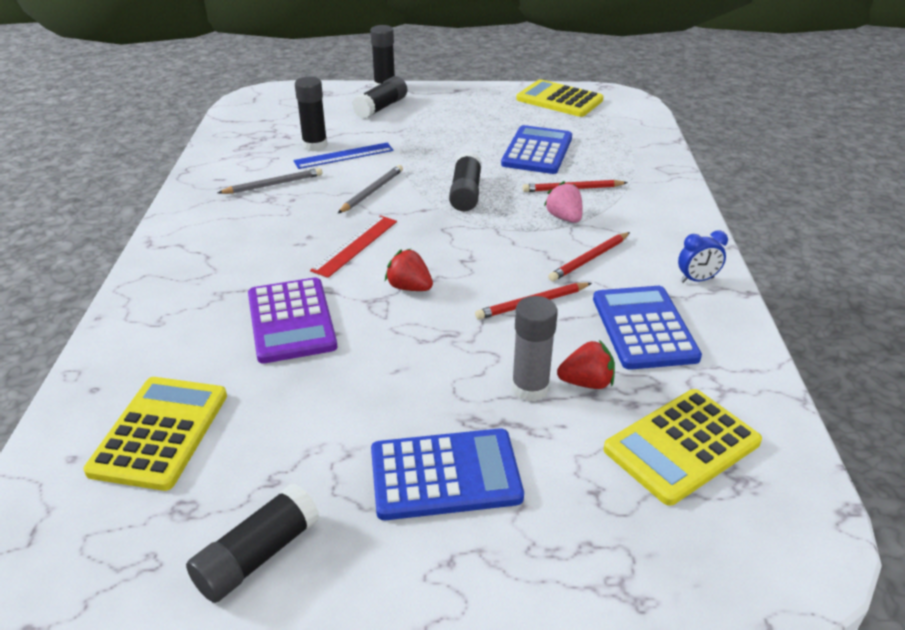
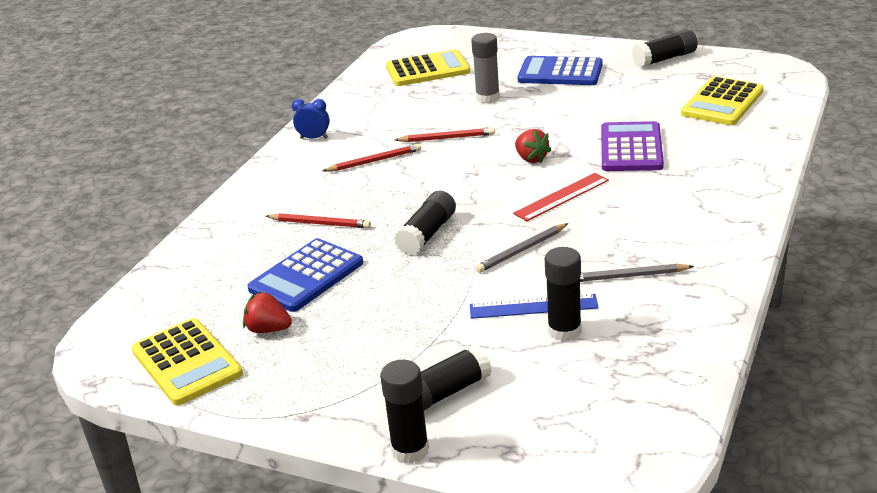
camera: 155 degrees left, 5 degrees down
pink strawberry [544,181,583,223] -> none
red strawberry [557,340,615,389] -> red strawberry moved to [243,291,292,333]
blue calculator [593,286,702,370] -> none

